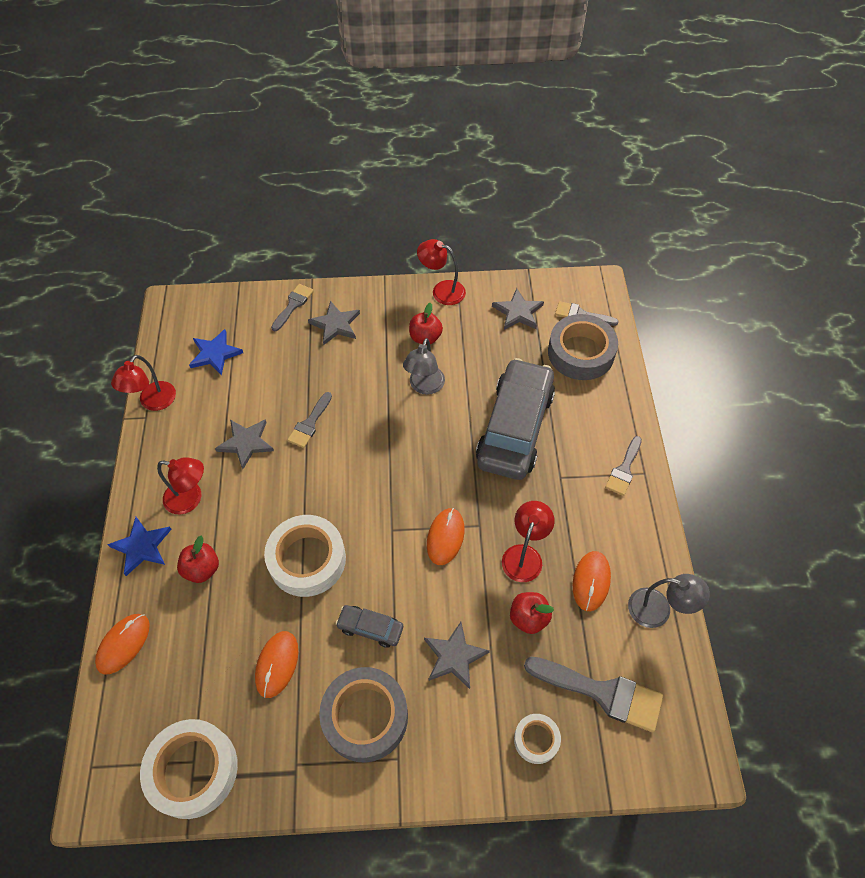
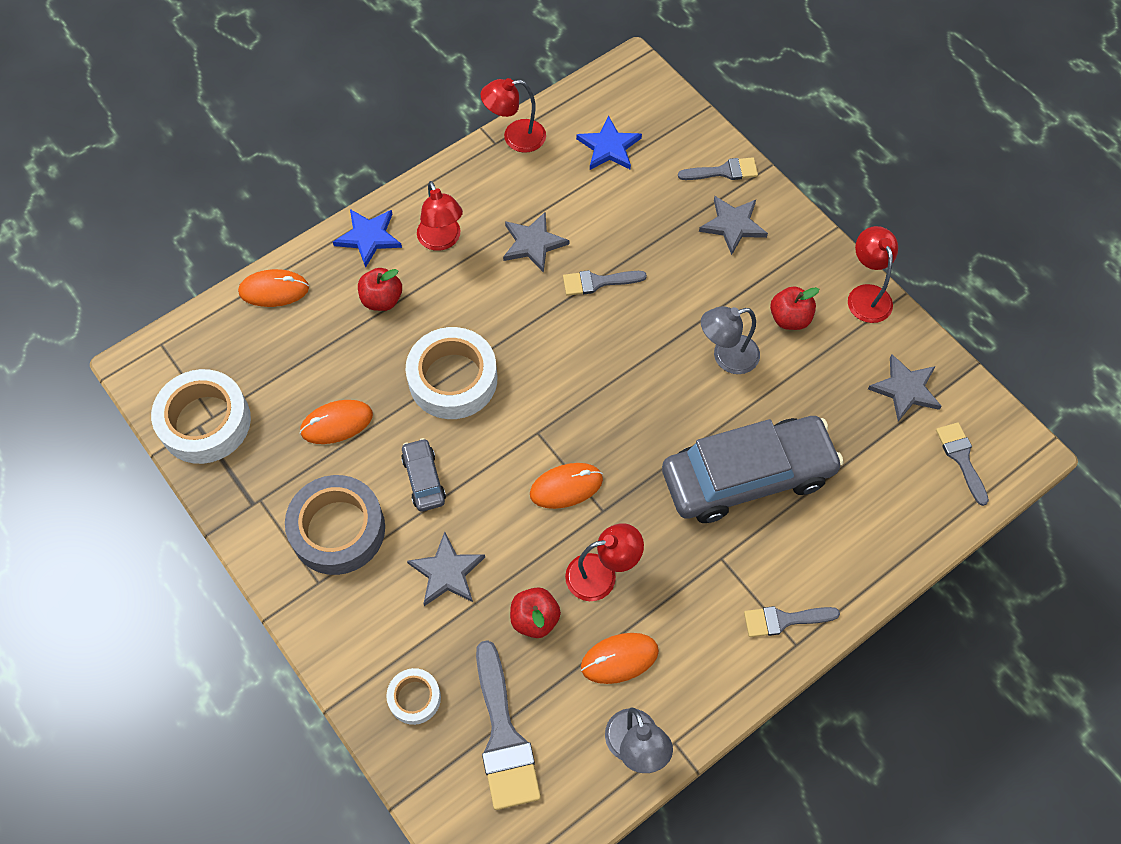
camera: 55 degrees right, 5 degrees up
grey tape [548,314,618,380] -> none

